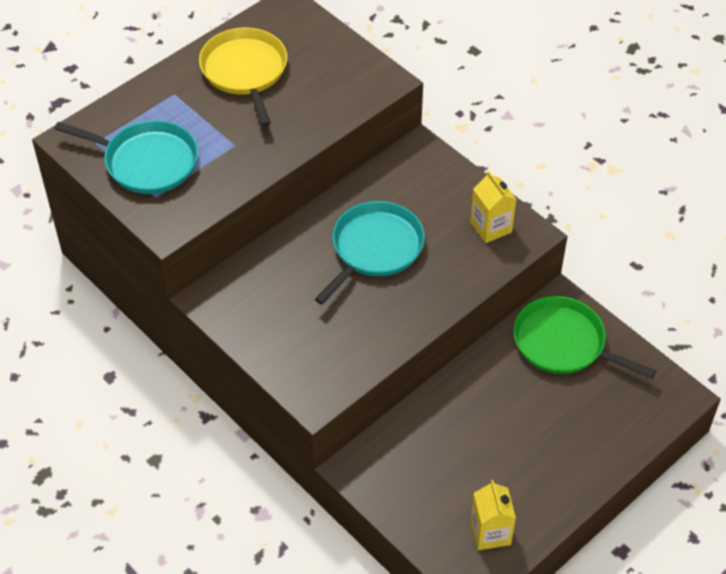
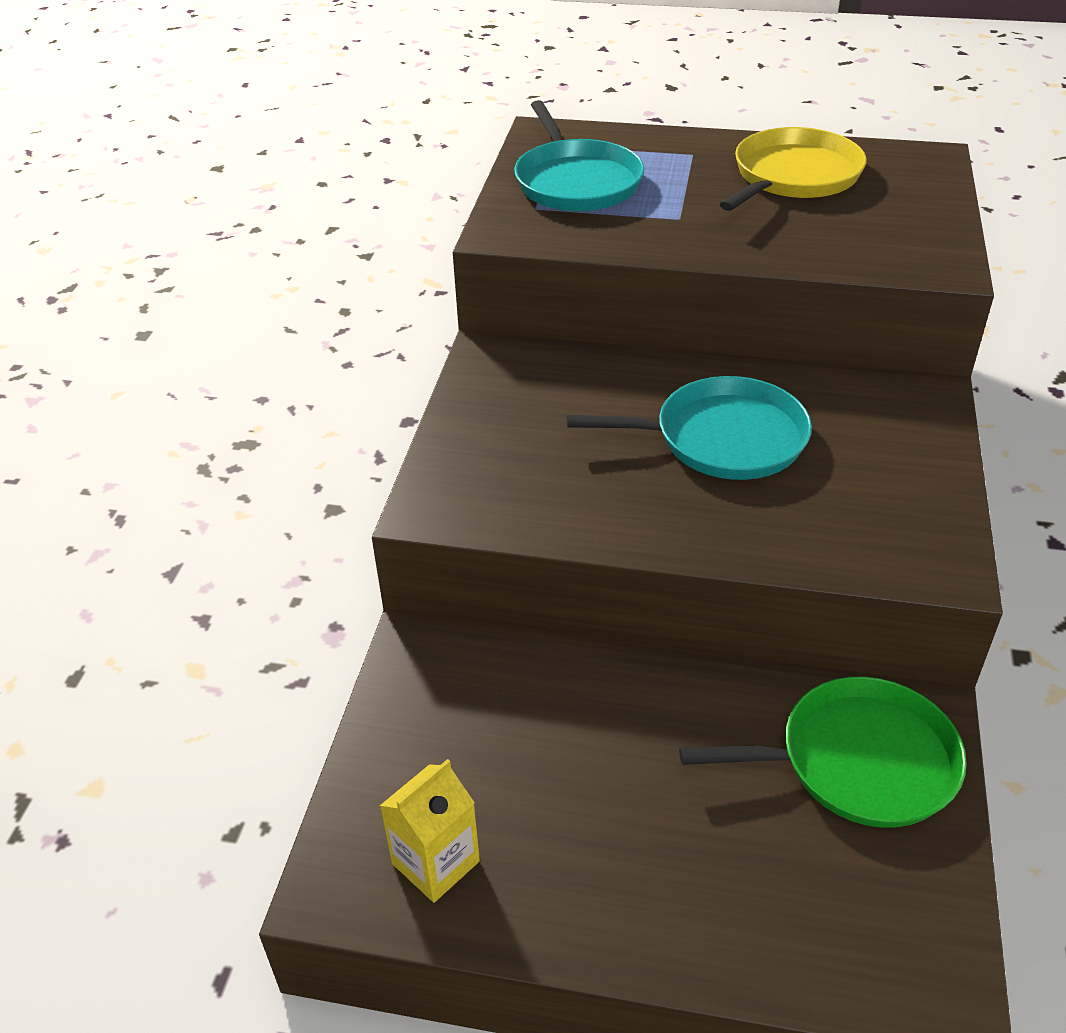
camera: 55 degrees right, 10 degrees down
yellow carton [470,171,517,243] -> none
green pan [513,296,656,379] -> green pan turned 90 degrees clockwise [679,677,967,828]

